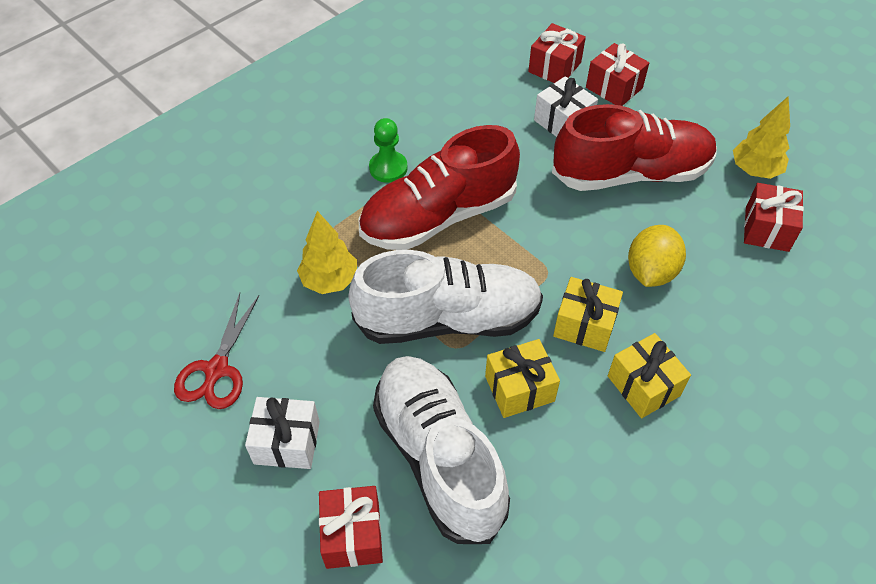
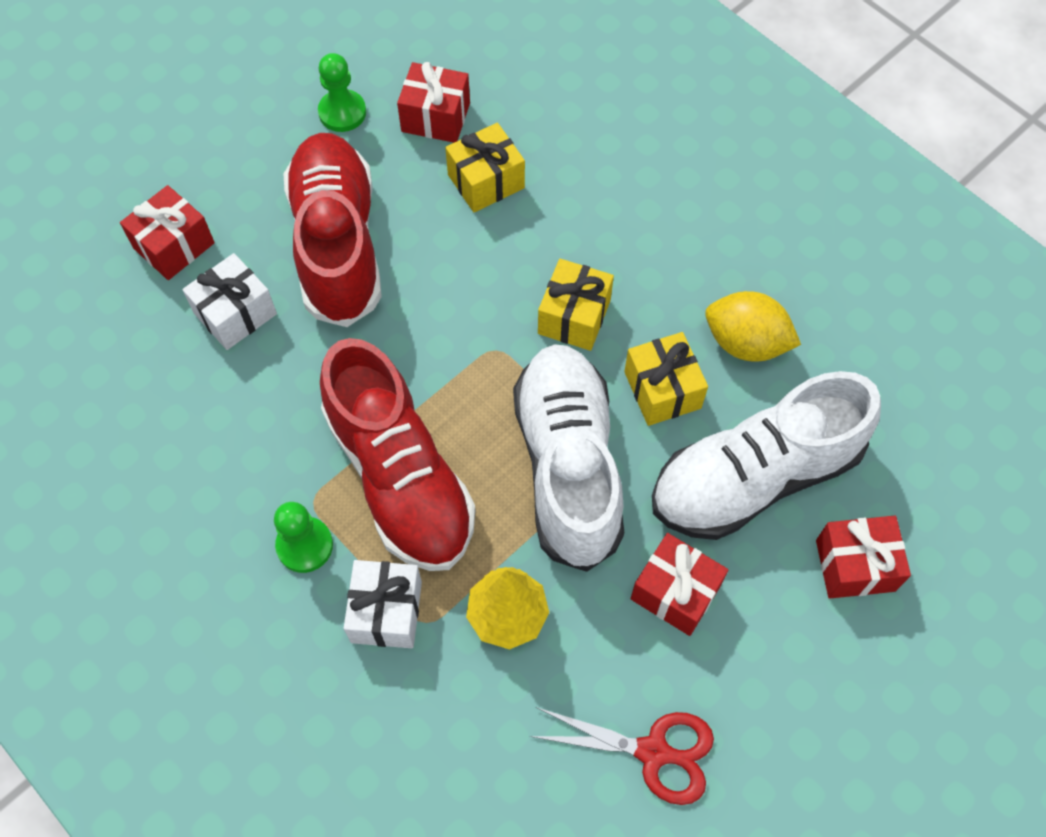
camera: 90 degrees left, 10 degrees up
white gift [245,397,320,469] -> white gift moved to [344,560,422,648]
red gift [528,23,586,83] -> red gift moved to [631,533,729,636]
yellow gift [608,333,691,418] -> yellow gift moved to [445,123,525,212]
yellow lemon [628,225,686,287] -> yellow lemon moved to [705,291,801,361]
yellow tree [733,96,790,179] -> green pawn [318,53,366,132]

